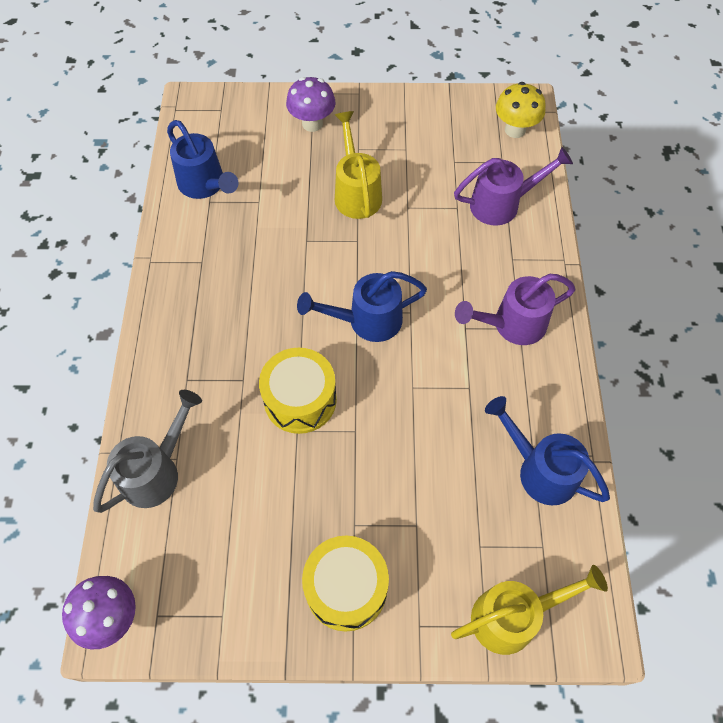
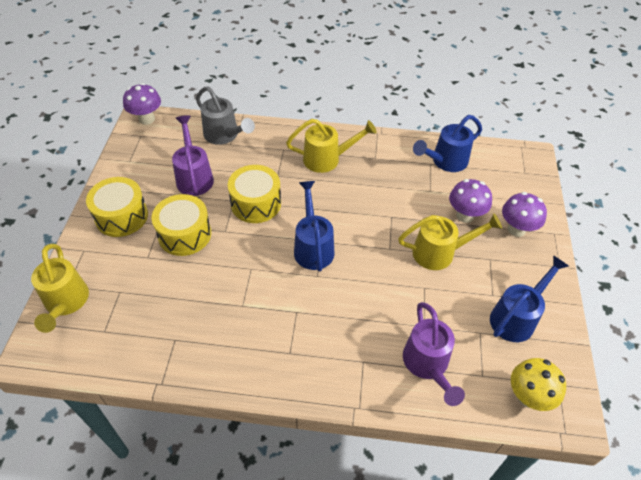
camera: 95 degrees right, 10 degrees down
purple watering can [455,274,575,345] -> purple watering can moved to [172,115,214,196]
blue watering can [485,396,610,505] -> blue watering can moved to [490,255,569,342]
none -> yellow drum [152,194,211,256]
none -> yellow watering can [286,119,377,173]
none -> purple mushroom [449,179,492,223]

